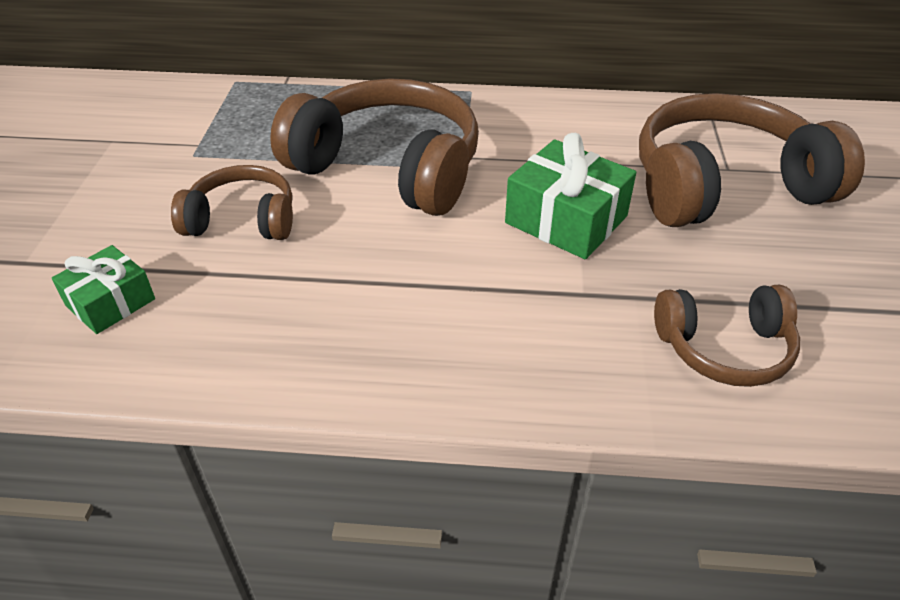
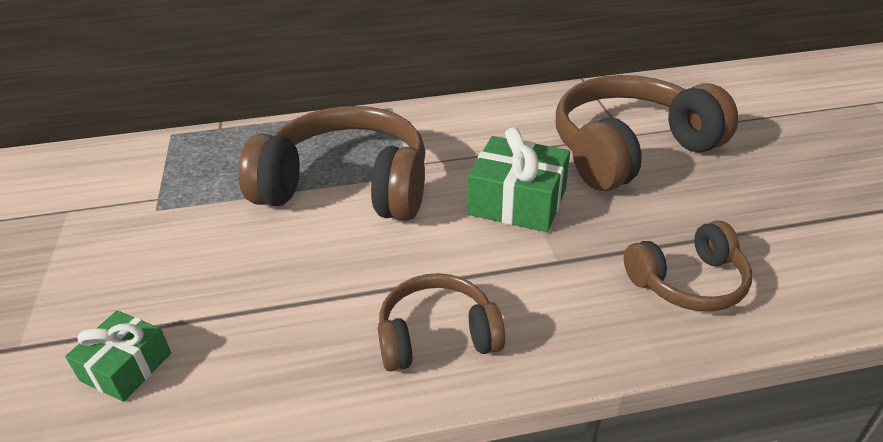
camera: 15 degrees left, 5 degrees down
brown headphones [171,165,293,240] -> brown headphones moved to [378,273,505,372]

